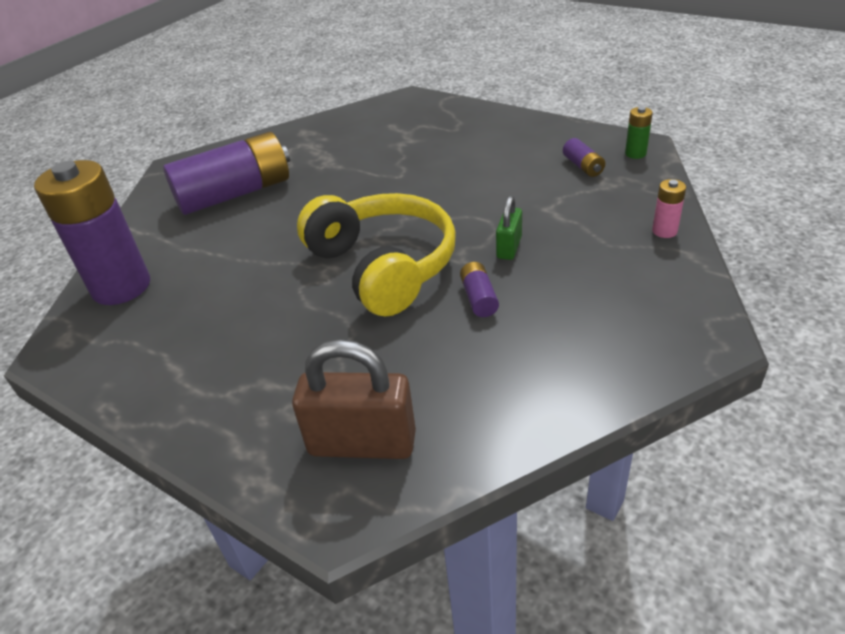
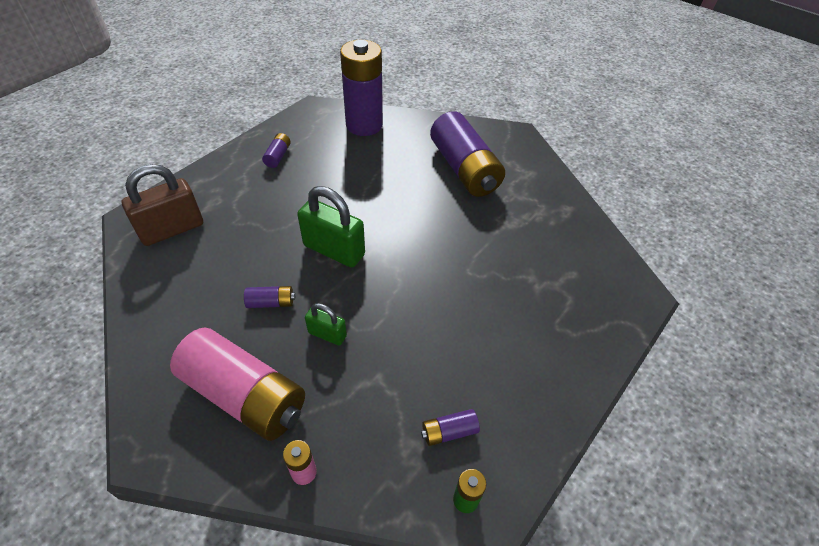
camera: 90 degrees right, 10 degrees up
brown padlock [292,339,416,459] -> brown padlock turned 45 degrees clockwise [122,164,203,246]
yellow headphones [297,193,456,317] -> green padlock [297,186,365,268]
none -> pink battery [170,328,305,441]
none -> purple battery [262,133,291,168]

